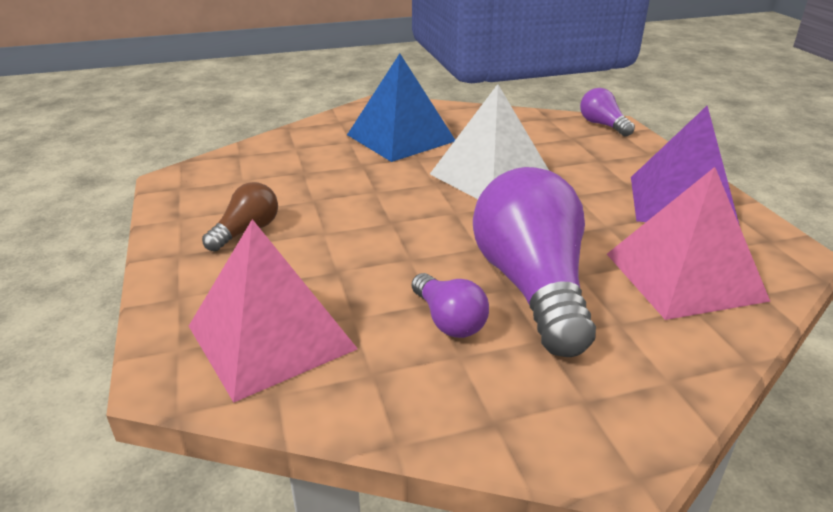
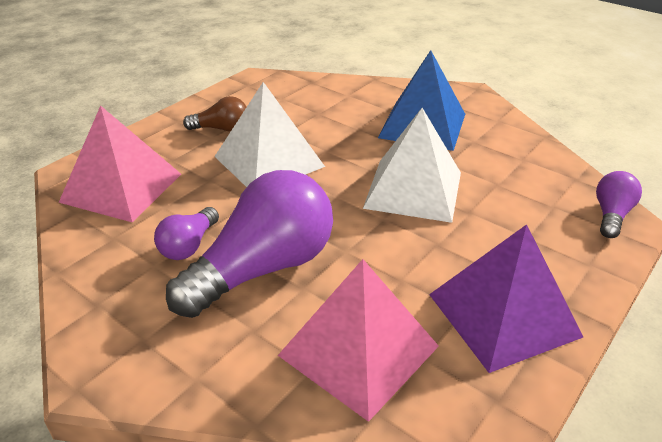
camera: 55 degrees right, 5 degrees up
none -> white pyramid [214,82,325,187]

